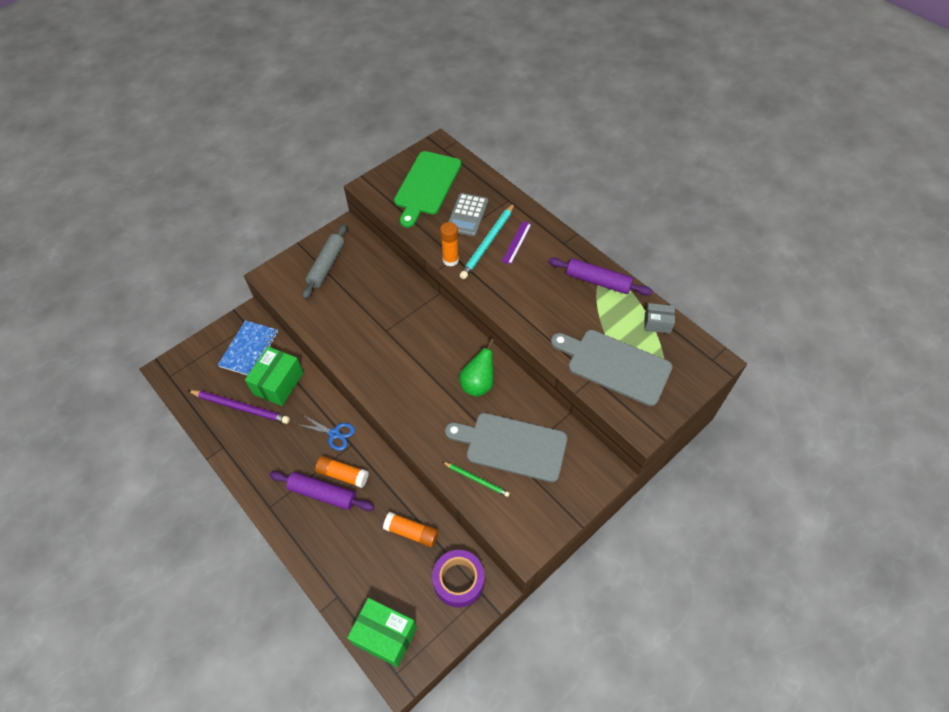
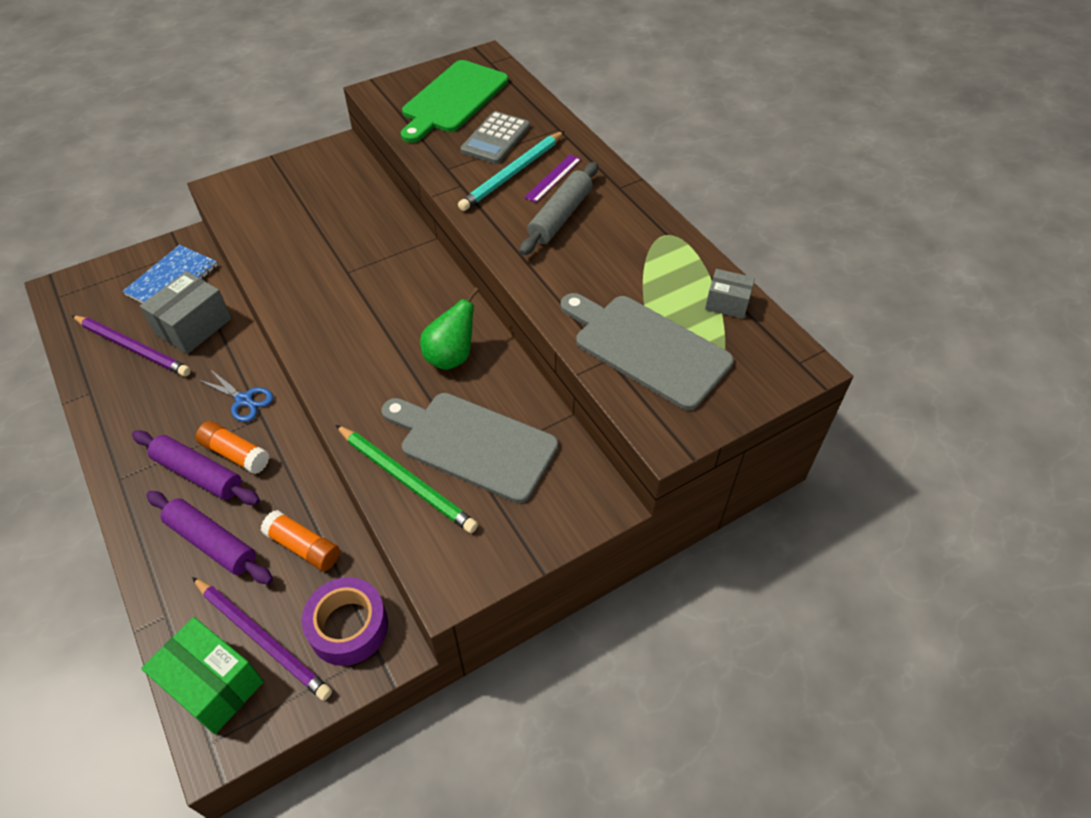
camera: 10 degrees right, 5 degrees down
green box [245,347,304,406] -> grey box [140,271,232,354]
grey rolling pin [302,224,347,299] -> grey rolling pin moved to [520,162,598,256]
orange glue stick [440,222,459,267] -> none
green pencil [443,462,510,497] -> green pencil [335,425,478,533], size x1.70
purple rolling pin [548,257,652,296] -> purple rolling pin moved to [146,491,273,584]
none -> purple pencil [192,577,332,701]

